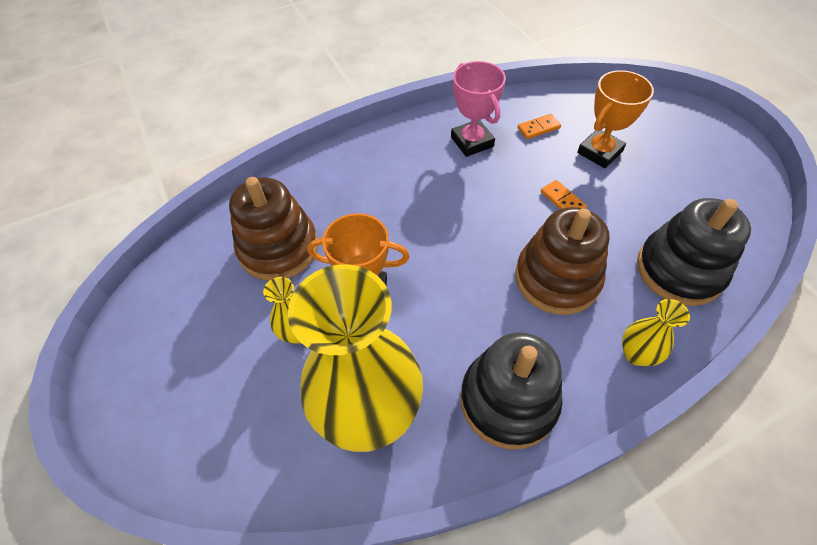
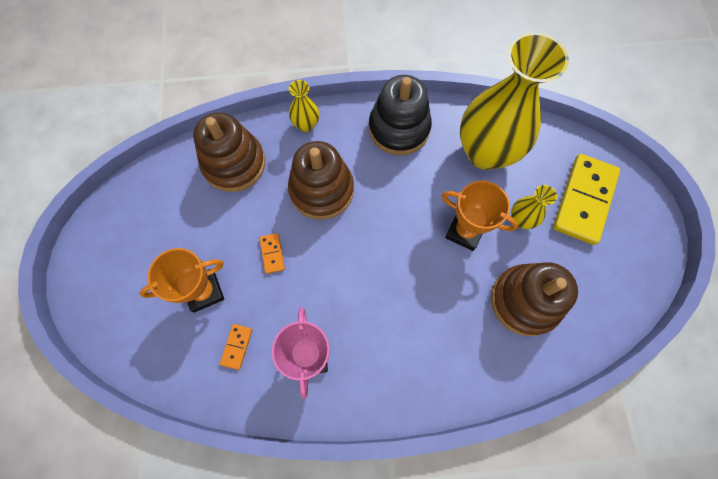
camera: 160 degrees left, 15 degrees up
orange domino [517,114,561,139] -> orange domino turned 75 degrees counterclockwise [220,324,252,370]
black stacking toy [637,198,751,306] -> brown stacking toy [193,112,265,192]
none -> yellow domino [553,154,620,245]

